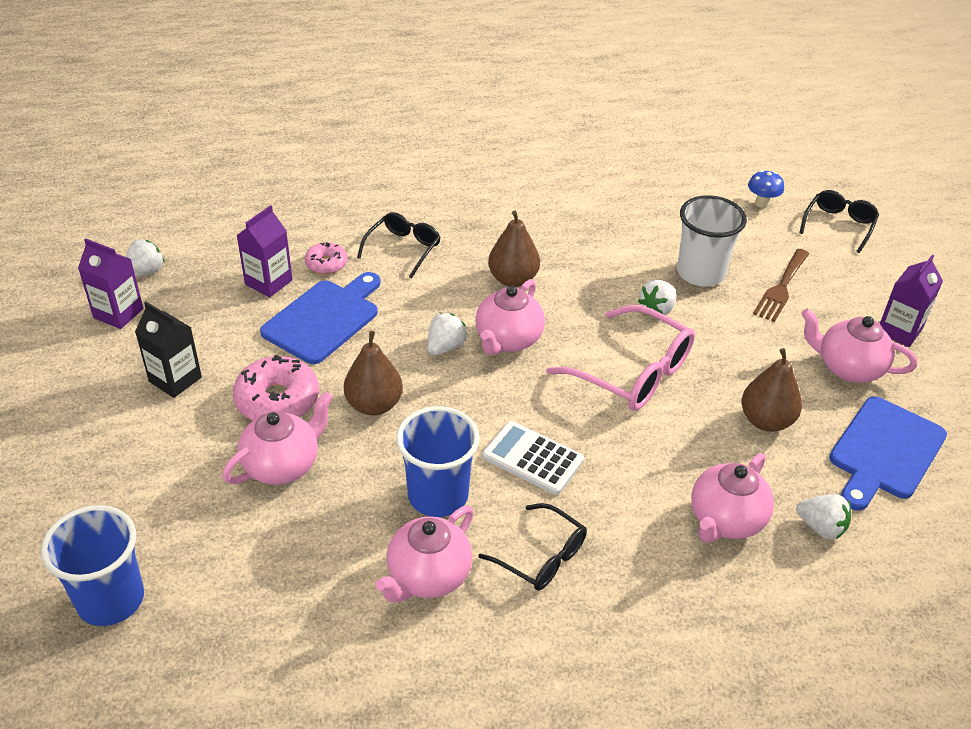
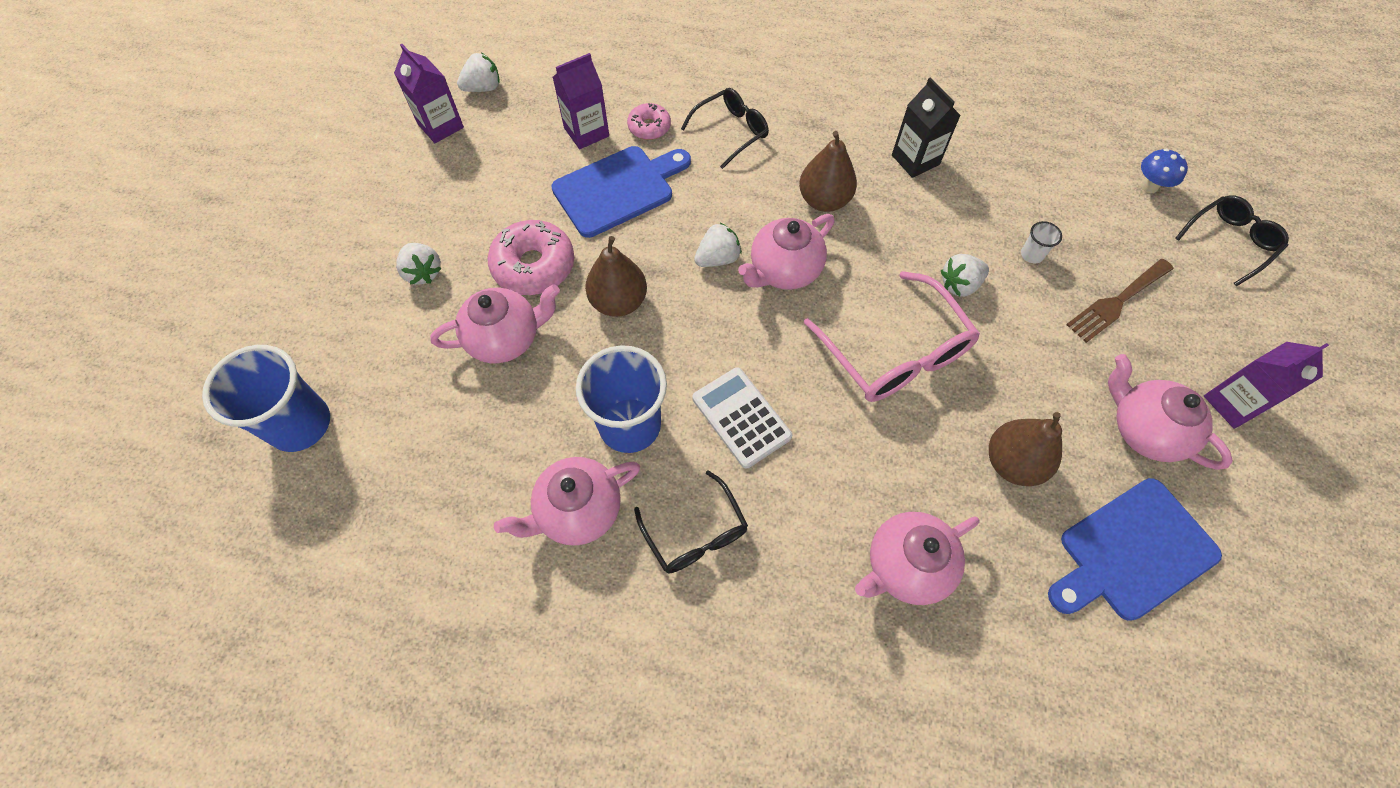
camera: 25 degrees right, 20 degrees up
black carton [135,302,202,398] -> black carton moved to [892,77,961,178]
white cup [677,195,747,287] -> white cup [1021,221,1062,263], size x0.41
white strawberry [796,494,851,539] -> white strawberry moved to [396,243,441,285]

